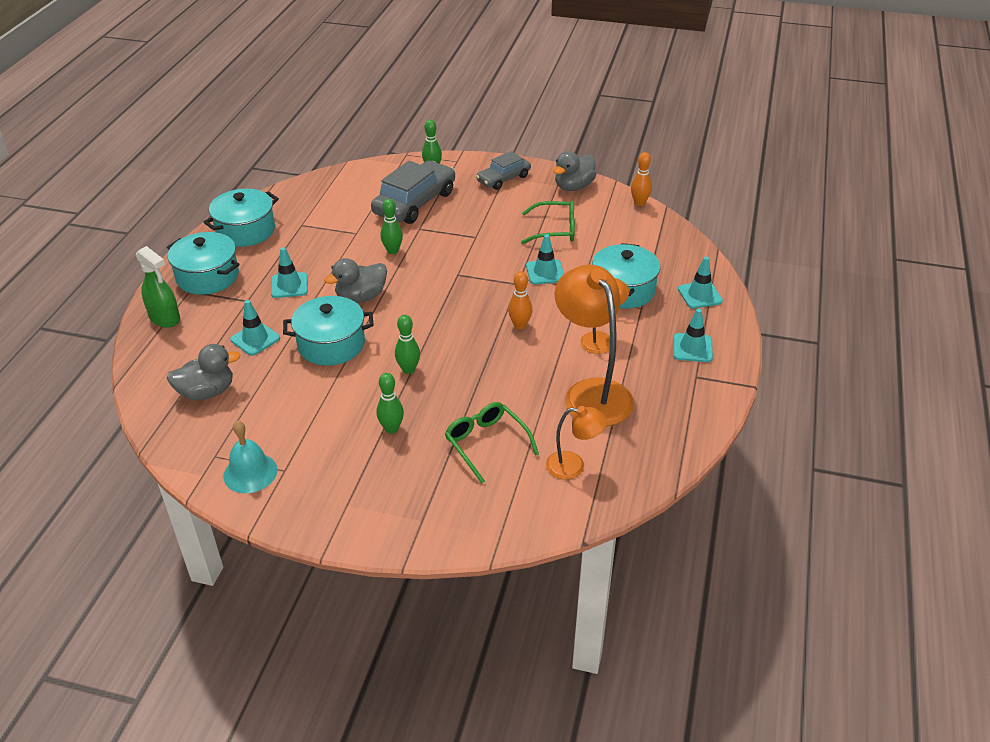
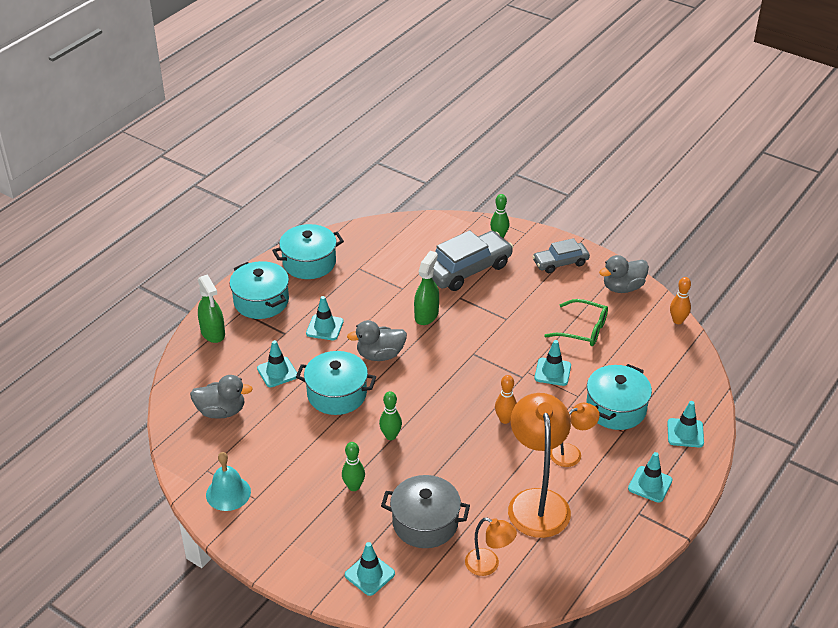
camera: 20 degrees right, 0 degrees up
green bowling pin [381,199,403,254] -> green spray bottle [414,251,439,325]
green glasses [445,402,539,483] -> grey pot [381,475,470,548]
none -> turquoise traffic cone [345,542,395,596]

